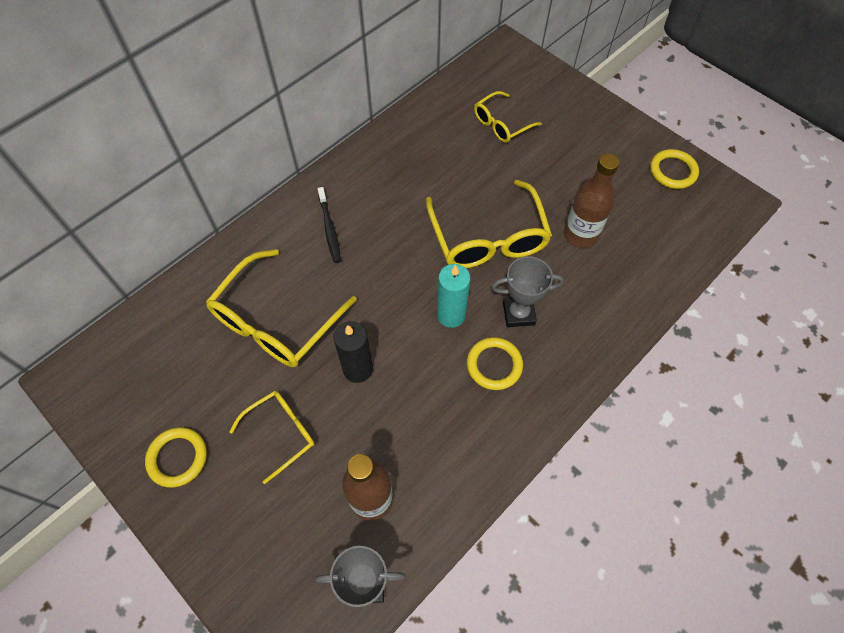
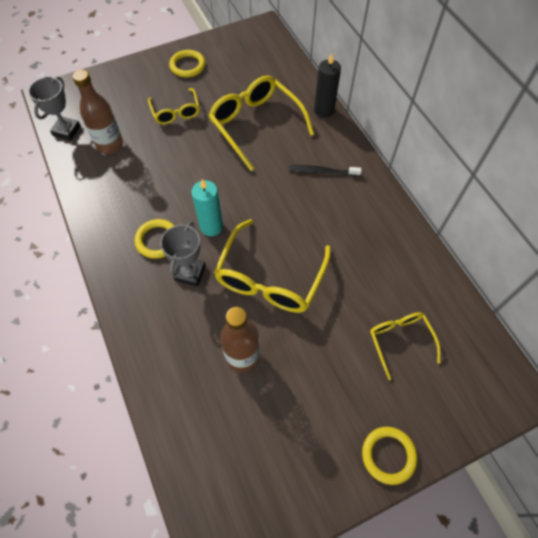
camera: 110 degrees right, 0 degrees up
black candle [334,321,373,383] -> black candle moved to [314,53,341,118]
yellow glasses [426,180,552,268] -> yellow glasses turned 75 degrees counterclockwise [214,219,331,313]
yellow ring [650,149,699,189] -> yellow ring moved to [362,427,417,485]

